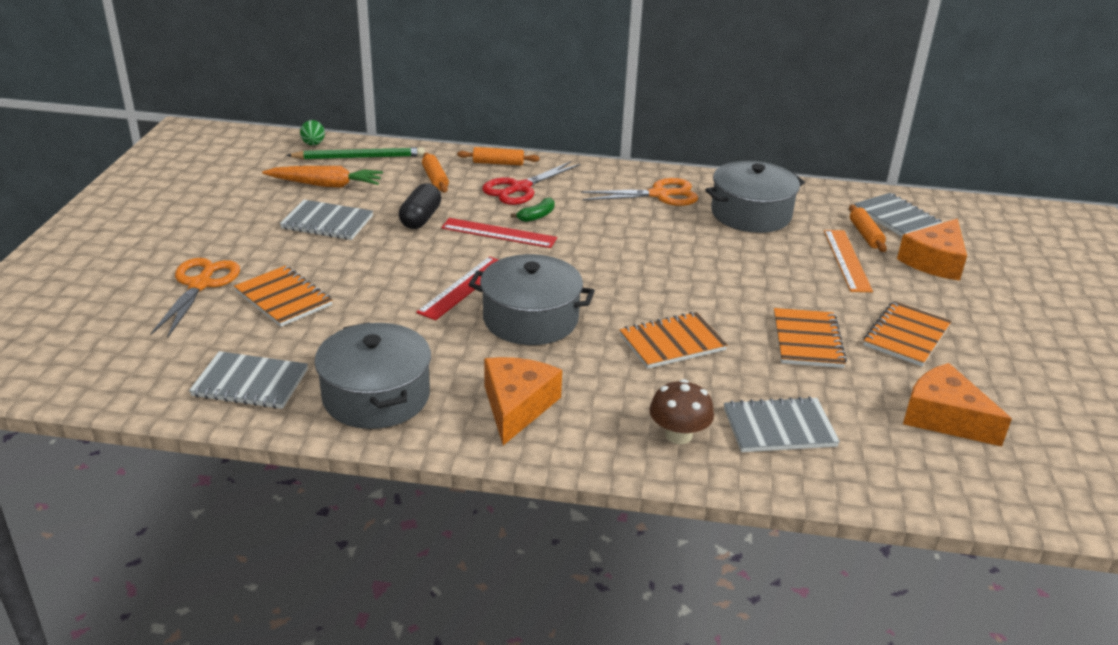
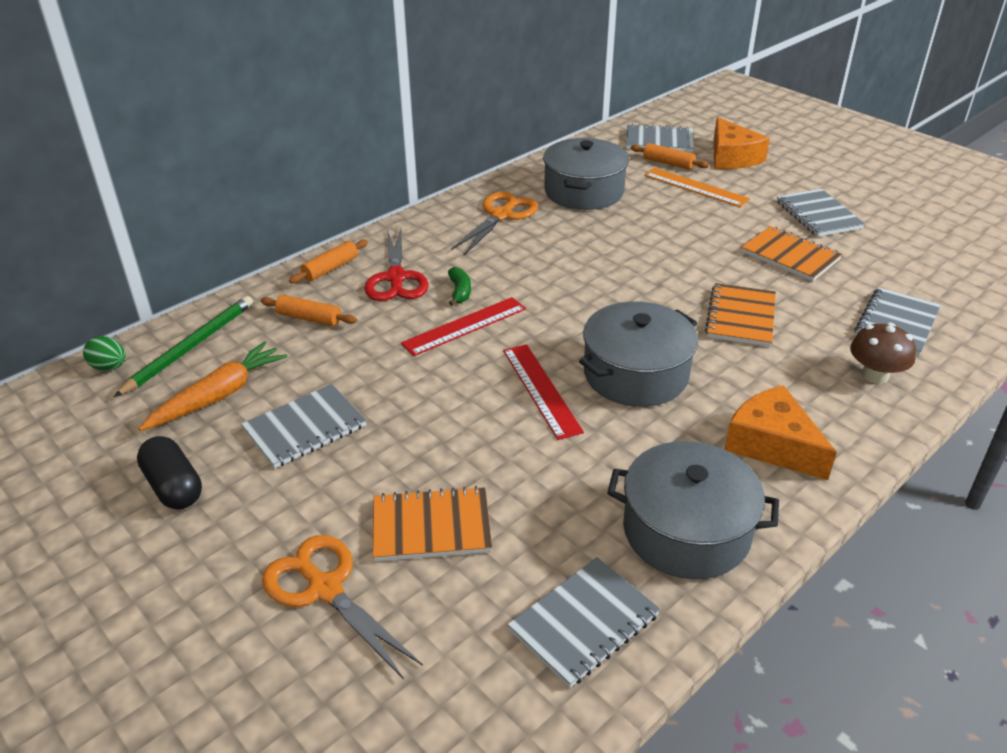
camera: 50 degrees left, 5 degrees up
black capsule [399,183,441,229] -> black capsule moved to [137,436,202,510]
orange notebook [863,301,952,367] -> grey notebook [777,189,865,237]
orange cheese [903,363,1012,446] -> none

